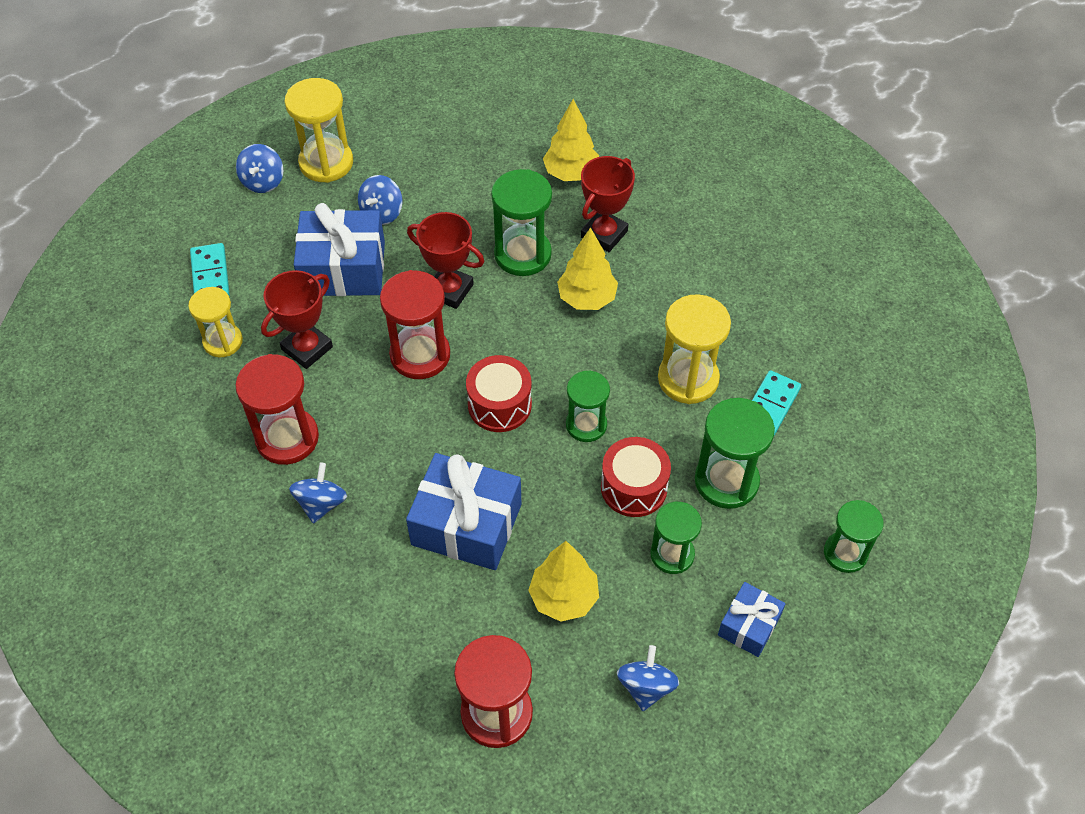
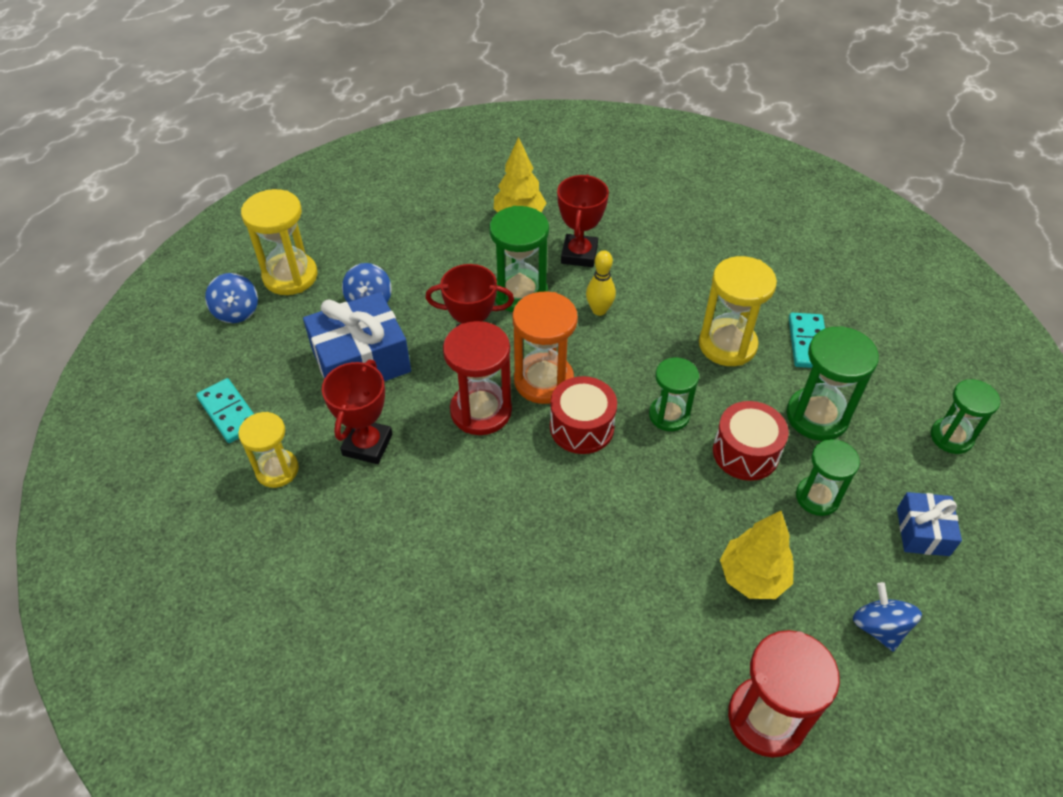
camera: 25 degrees left, 5 degrees down
red hourglass [235,354,319,465] -> none
blue spinning top [289,462,347,524] -> none
blue gift [406,453,521,570] -> none
yellow tree [557,227,618,310] -> yellow bowling pin [586,250,616,316]
none -> orange hourglass [512,292,578,404]

